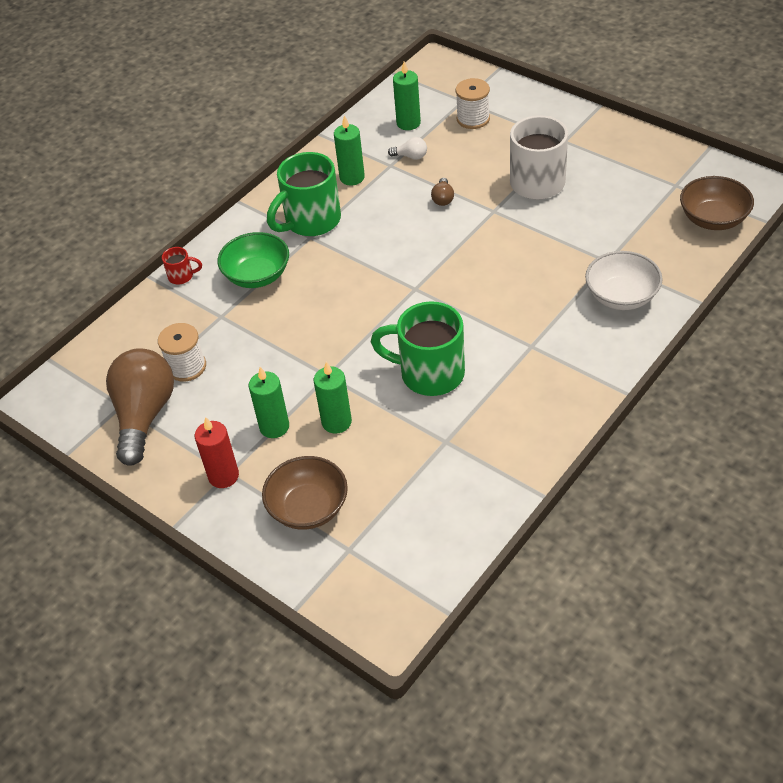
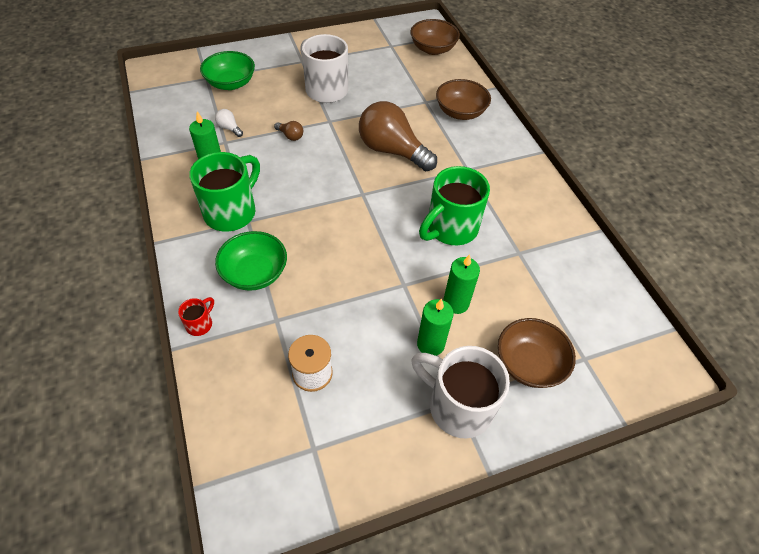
camera: 65 degrees left, 5 degrees up
brown light bulb [106,348,174,466] -> brown light bulb moved to [359,101,437,171]
red candle [195,417,239,488] -> white mug [411,346,510,438]
green mug [267,152,341,236] -> green mug turned 135 degrees counterclockwise [189,152,260,232]
white light bulb [388,137,427,160] -> white light bulb turned 90 degrees counterclockwise [215,109,243,137]
green candle [393,61,421,130] -> none
white spool [456,78,490,129] -> green bowl [200,51,255,90]
white bowl [585,251,663,310] -> brown bowl [436,79,491,120]

